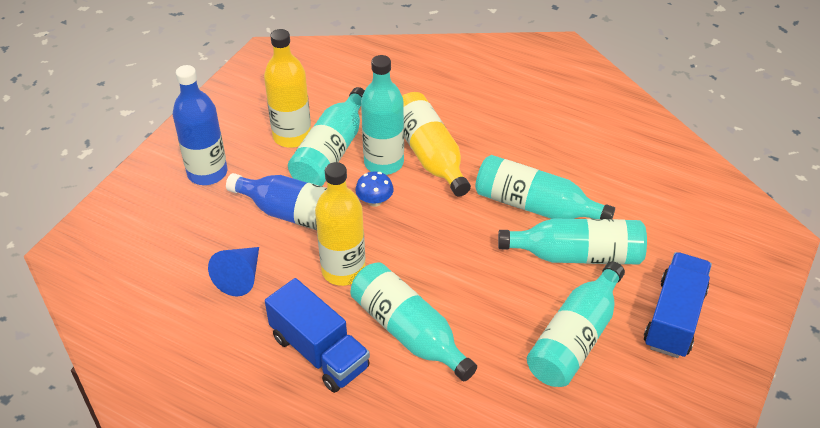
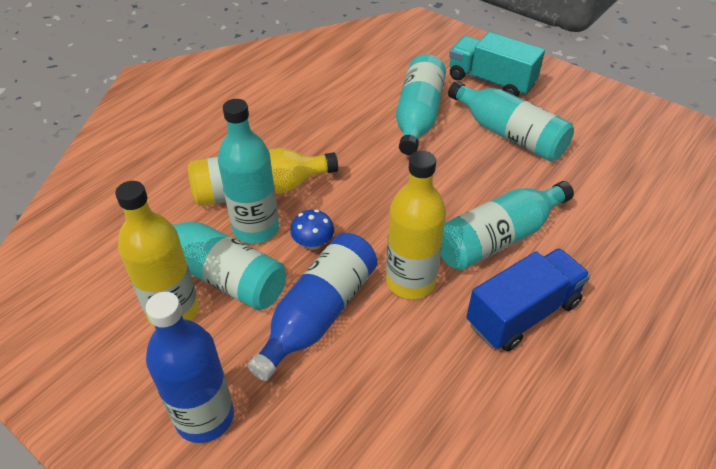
camera: 80 degrees left, 0 degrees up
blue cone [208,247,259,297] -> none
turquoise bottle [475,155,615,219] -> none
blue truck [644,252,712,358] -> turquoise truck [449,32,545,97]

